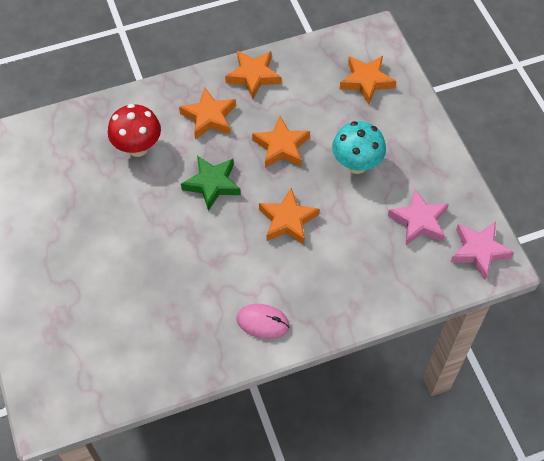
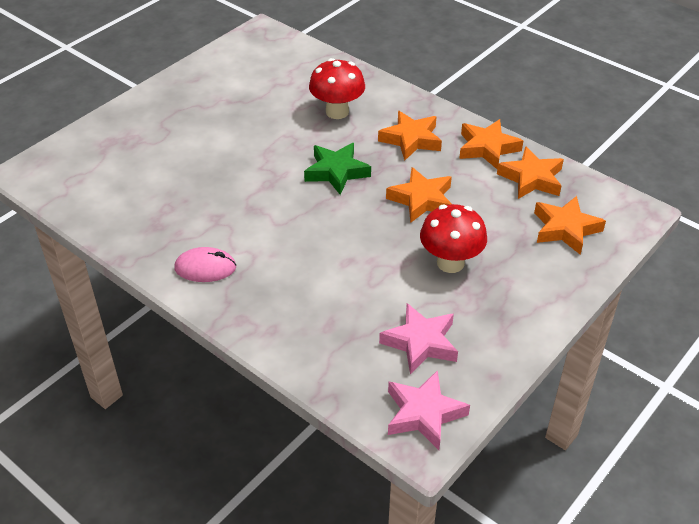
camera: 60 degrees right, 15 degrees down
pink mouse [237,304,290,339] -> pink mouse turned 75 degrees counterclockwise [174,247,236,282]
orange star [259,188,319,244] -> orange star moved to [497,146,564,199]
turquoise mushroom [332,121,386,174] -> red mushroom [420,204,487,273]

